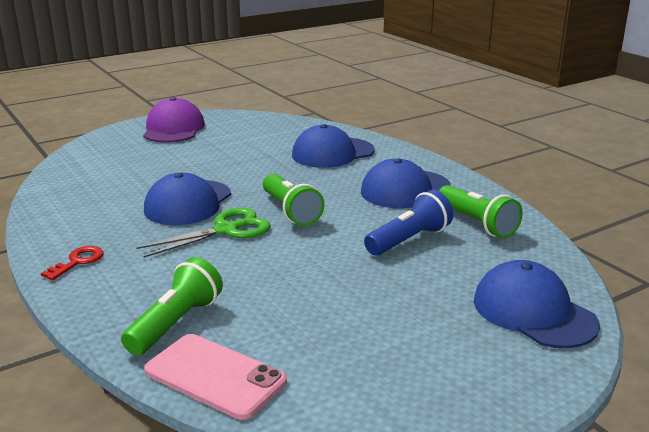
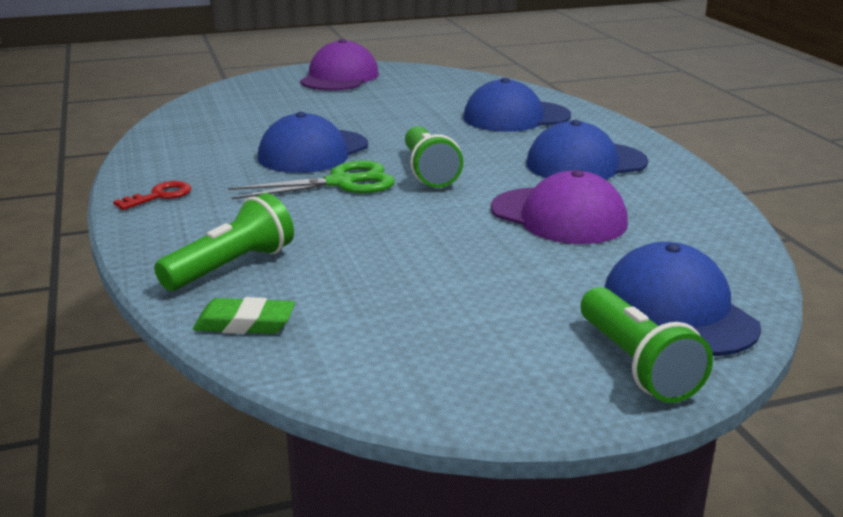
camera: 15 degrees right, 0 degrees up
pink phone [144,334,287,420] -> green eraser [193,297,295,334]
blue flashlight [364,190,453,256] -> purple cap [491,170,628,244]
green flashlight [439,185,523,238] -> green flashlight moved to [581,287,713,403]

